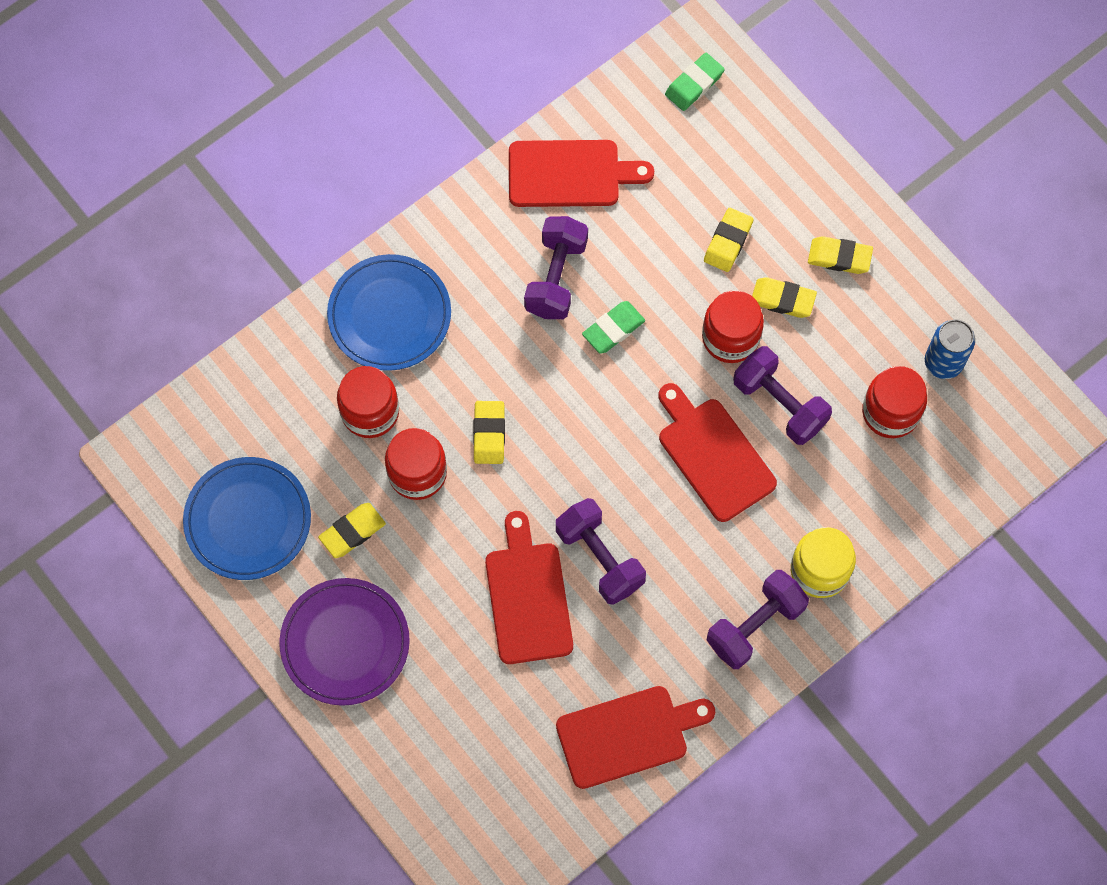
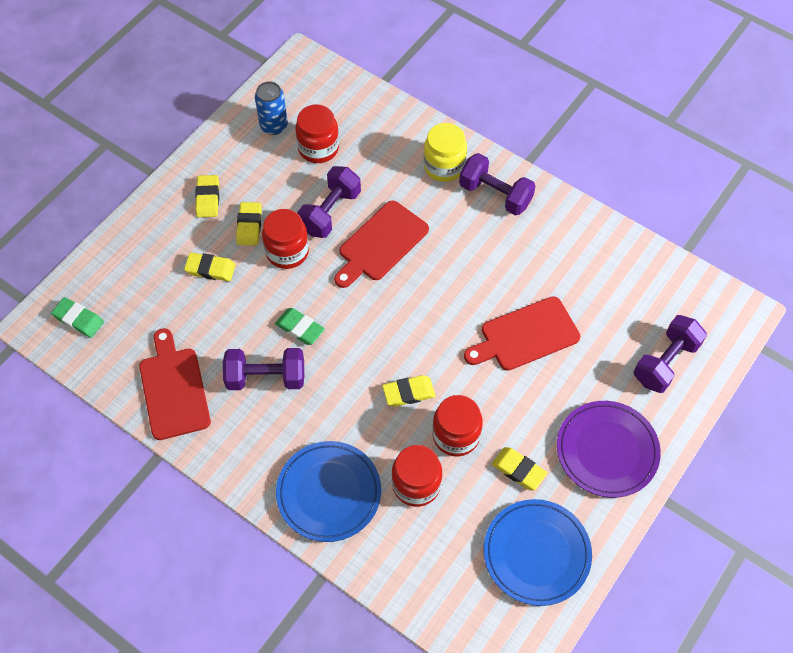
camera: 105 degrees left, 10 degrees down
purple dumbbell [556,498,646,605] -> purple dumbbell moved to [634,315,707,393]
red cutting board [556,686,715,789] -> none

